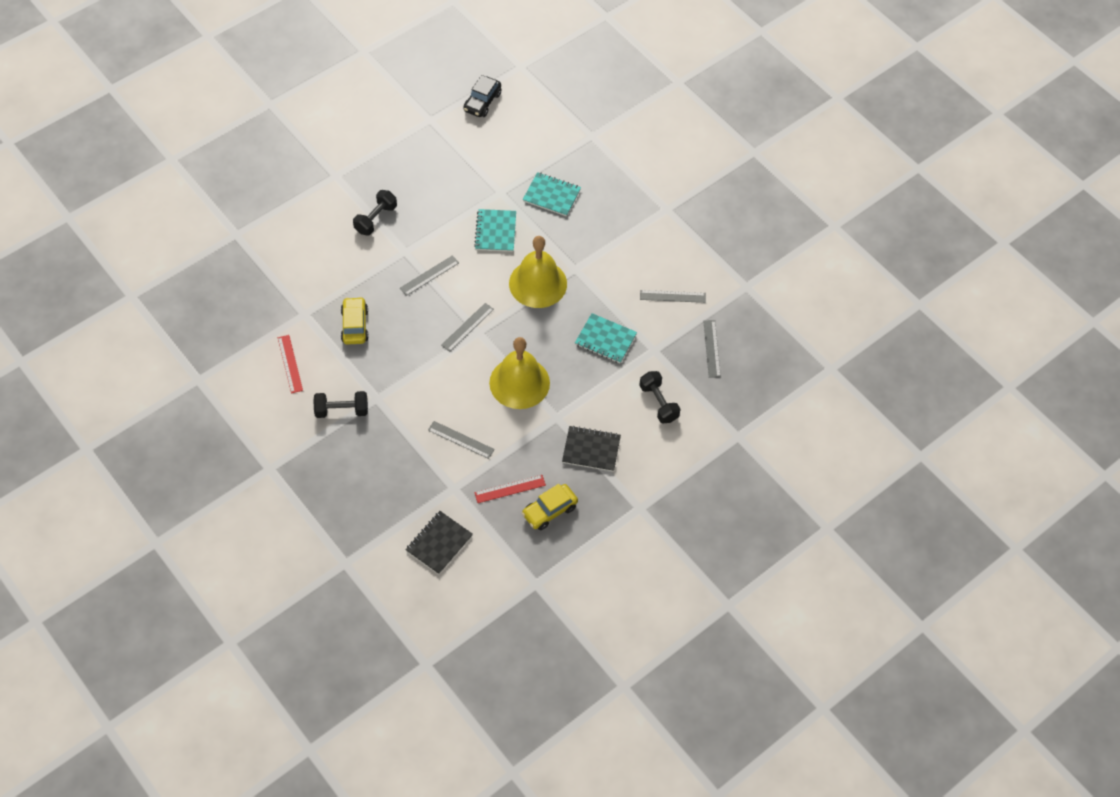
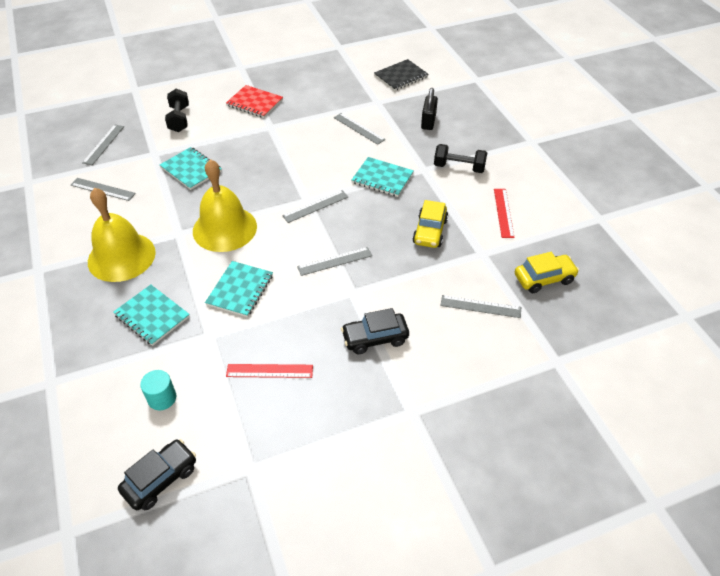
camera: 160 degrees left, 10 degrees down
black dumbbell [353,190,397,235] -> black car [341,308,409,354]
red ruler [474,475,546,503] -> red ruler moved to [226,364,313,378]
yellow bell [489,337,550,409] -> yellow bell moved to [88,188,156,282]
yellow car [522,484,578,530] -> yellow car moved to [515,252,579,293]
black notebook [562,426,621,472] -> red notebook [226,85,283,118]
none -> turquoise cylinder [140,370,176,410]
none -> turquoise notebook [352,157,414,197]
none -> black padlock [421,88,438,130]
none -> grey ruler [441,295,521,318]

